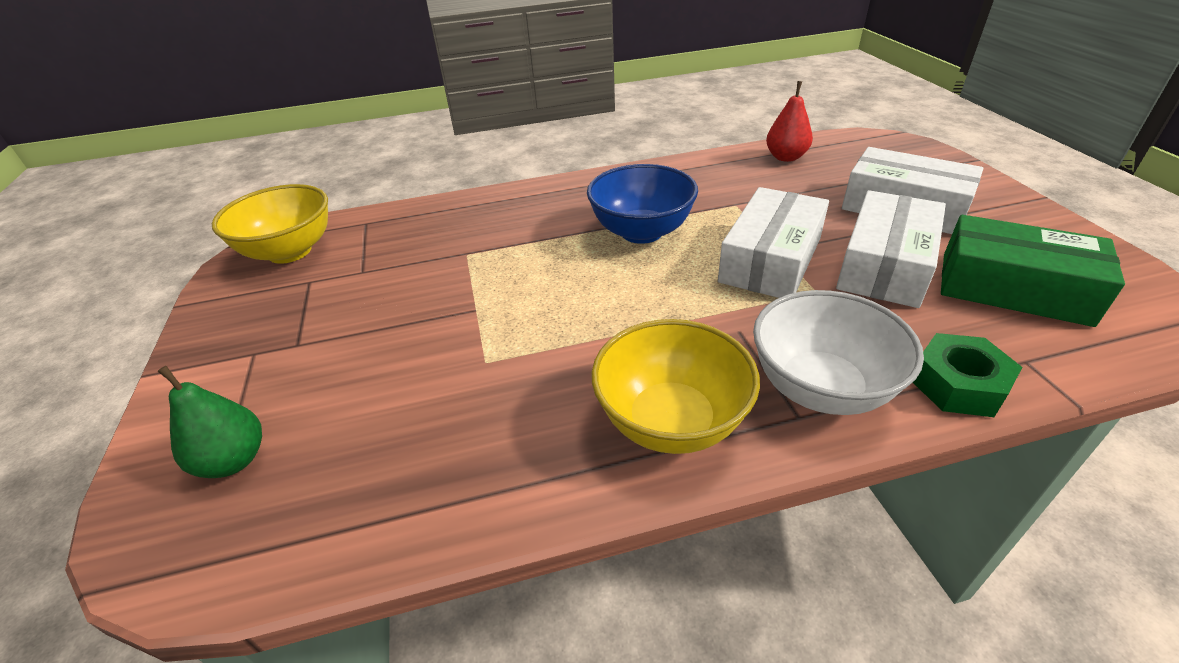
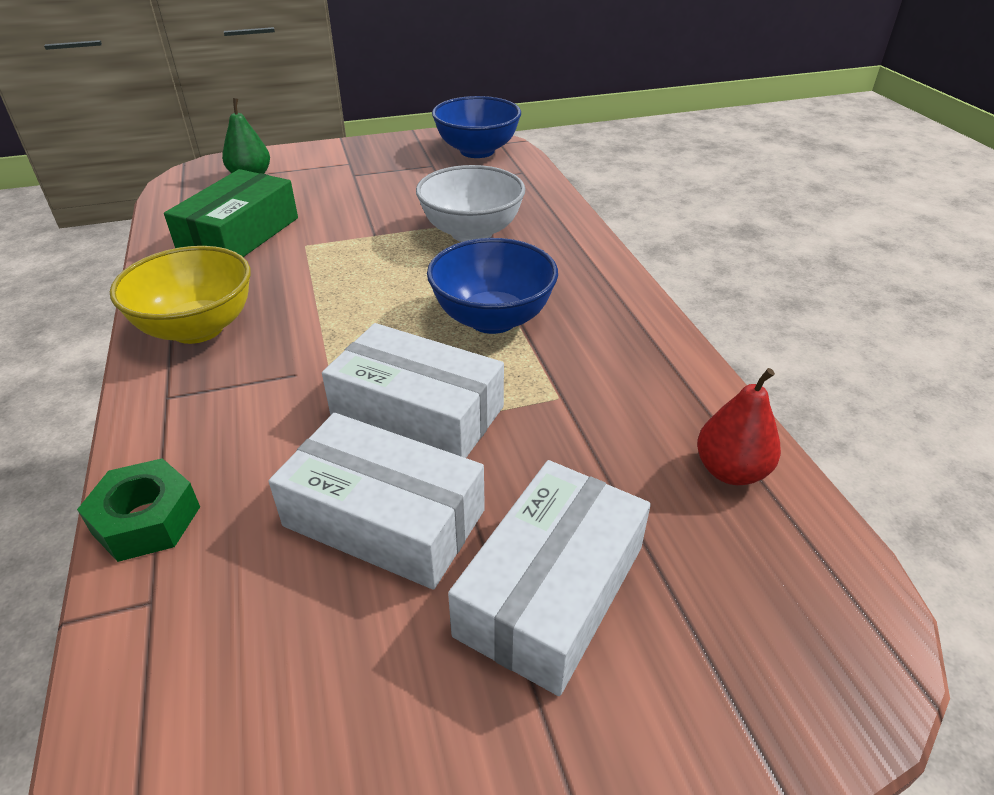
camera: 85 degrees right, 0 degrees up
yellow bowl [212,184,328,264] -> blue bowl [432,96,521,158]
white bowl [753,290,924,415] -> white bowl moved to [416,165,525,242]
green box [941,215,1125,327] -> green box moved to [164,169,298,257]

